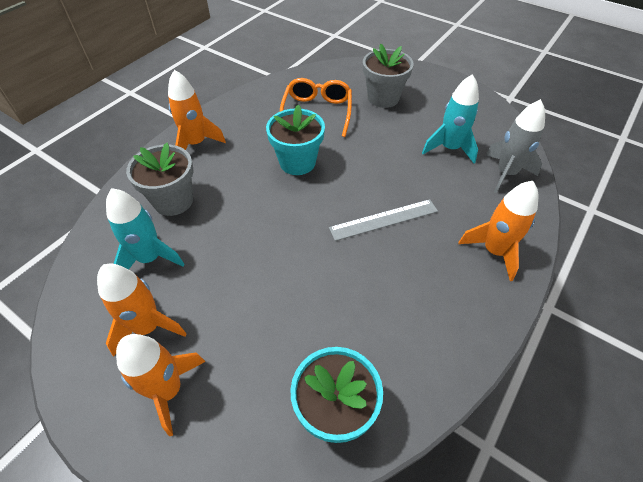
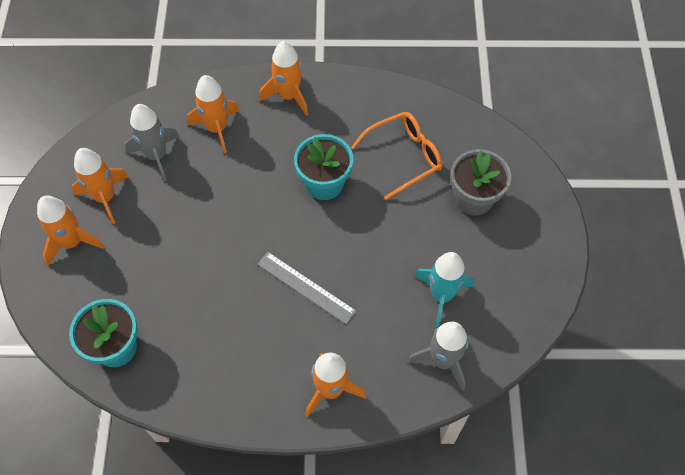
camera: 55 degrees right, 10 degrees up
turquoise rocket [106,188,184,270] -> grey rocket [125,104,180,181]
grey flower pot [126,143,194,216] -> orange rocket [187,75,239,153]

